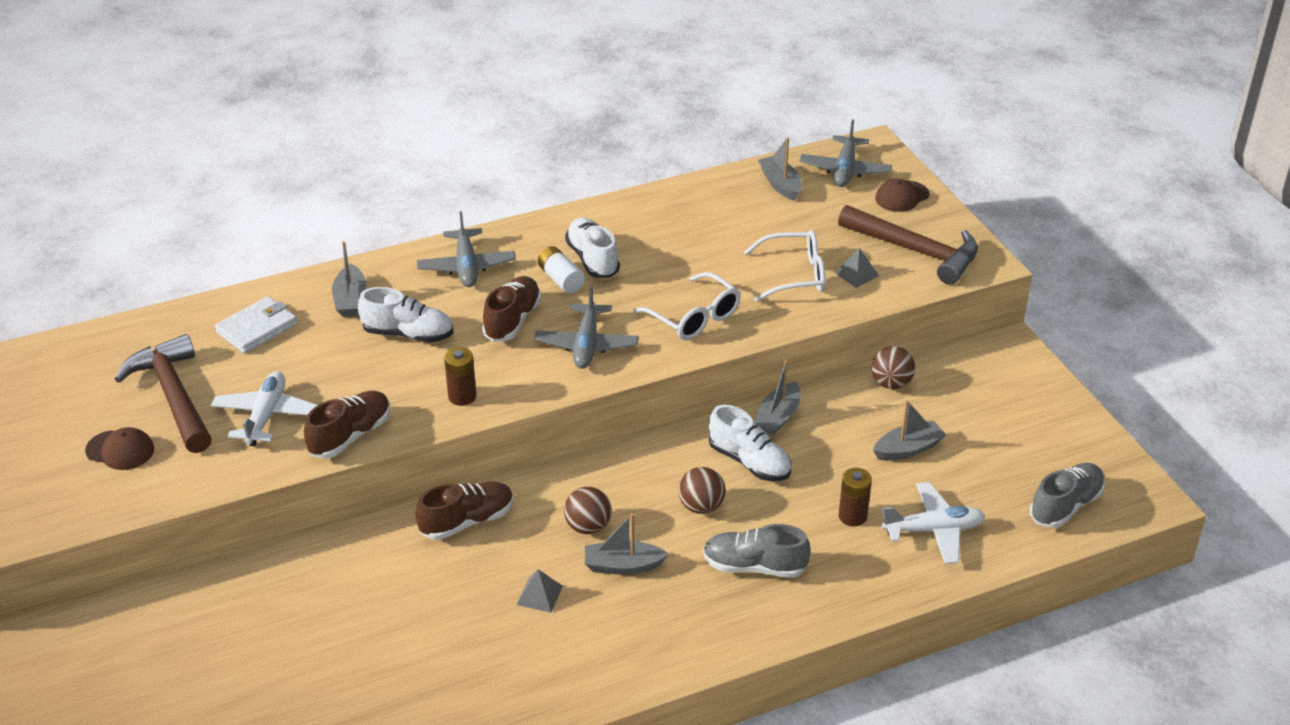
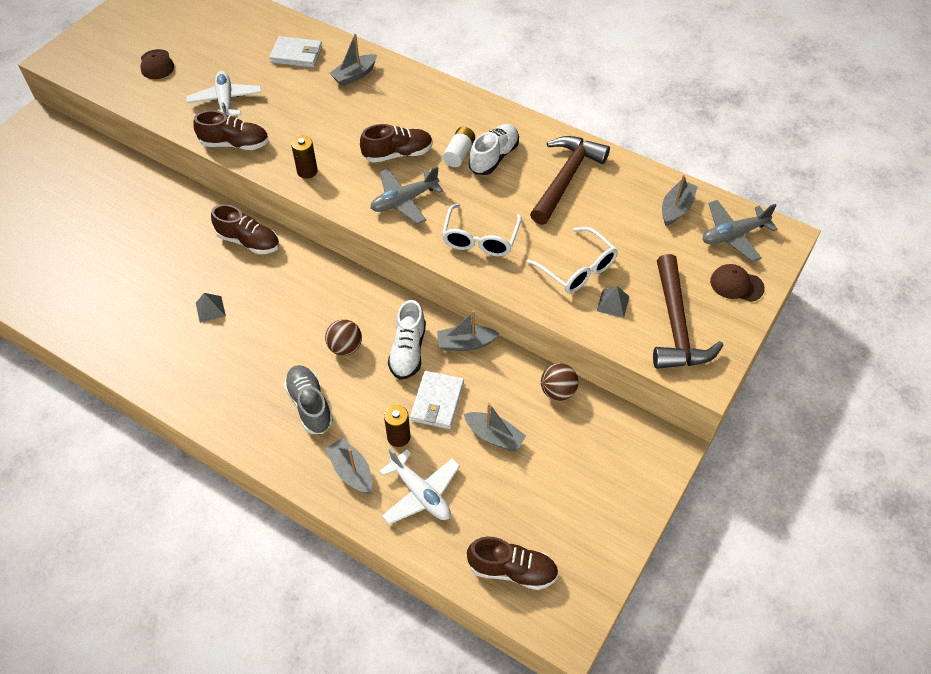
camera: 55 degrees right, 15 degrees up
brown hammer [115,334,212,453] -> brown hammer moved to [530,136,610,225]
white plane [211,371,318,446] -> white plane turned 75 degrees counterclockwise [186,71,262,116]
white shoe [358,287,453,343] -> none
grey plane [416,211,516,287] -> none
brown ball [564,487,611,534] -> none
grey boat [585,513,669,575] -> grey boat moved to [325,438,372,494]
grey shoe [1030,463,1105,528] -> brown shoe [467,537,558,590]
none -> white wallet [410,371,464,429]

